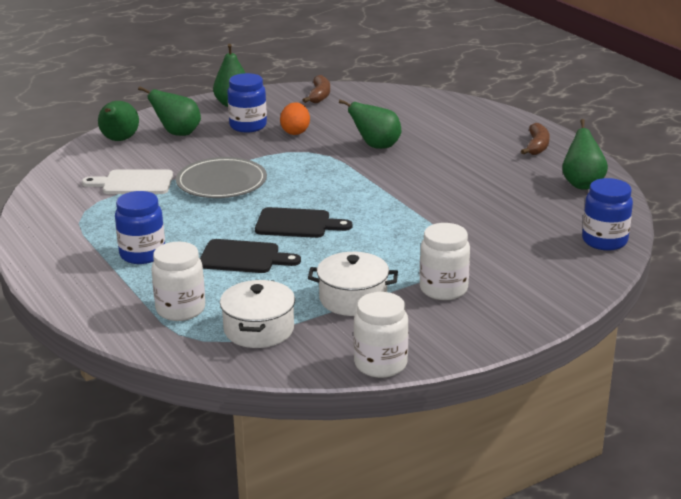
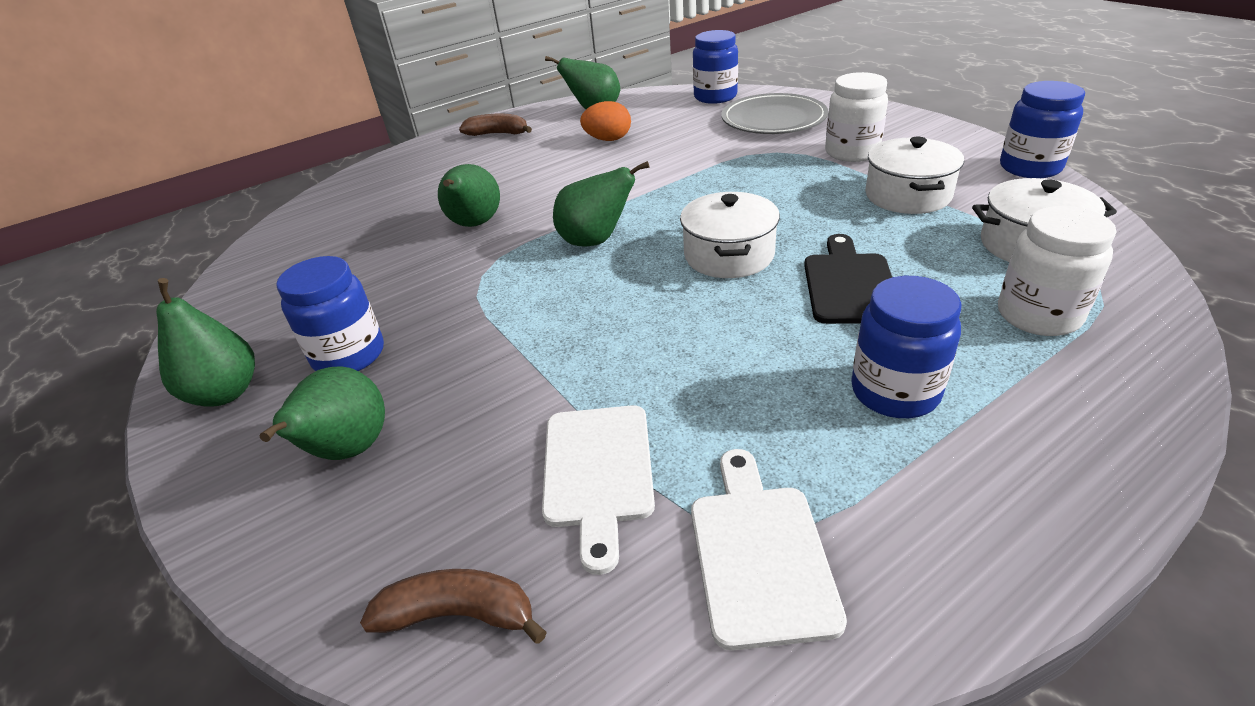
camera: 90 degrees left, 10 degrees up
green pear [98,101,139,141] -> green pear moved to [553,161,650,247]
grey plate [176,157,267,198] -> grey plate moved to [721,93,828,134]
black cutting board [255,207,352,238] -> white pot [680,192,780,278]
orange egg [280,102,310,135] -> orange egg moved to [580,101,631,141]
brown banana [303,75,330,103] -> brown banana moved to [360,569,547,644]
white jar [354,292,408,378] -> blue jar [1000,81,1085,178]
none -> white cutting board [691,449,847,650]

